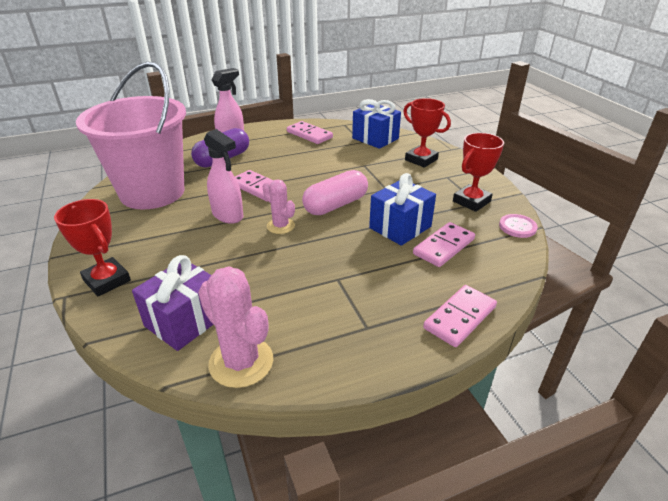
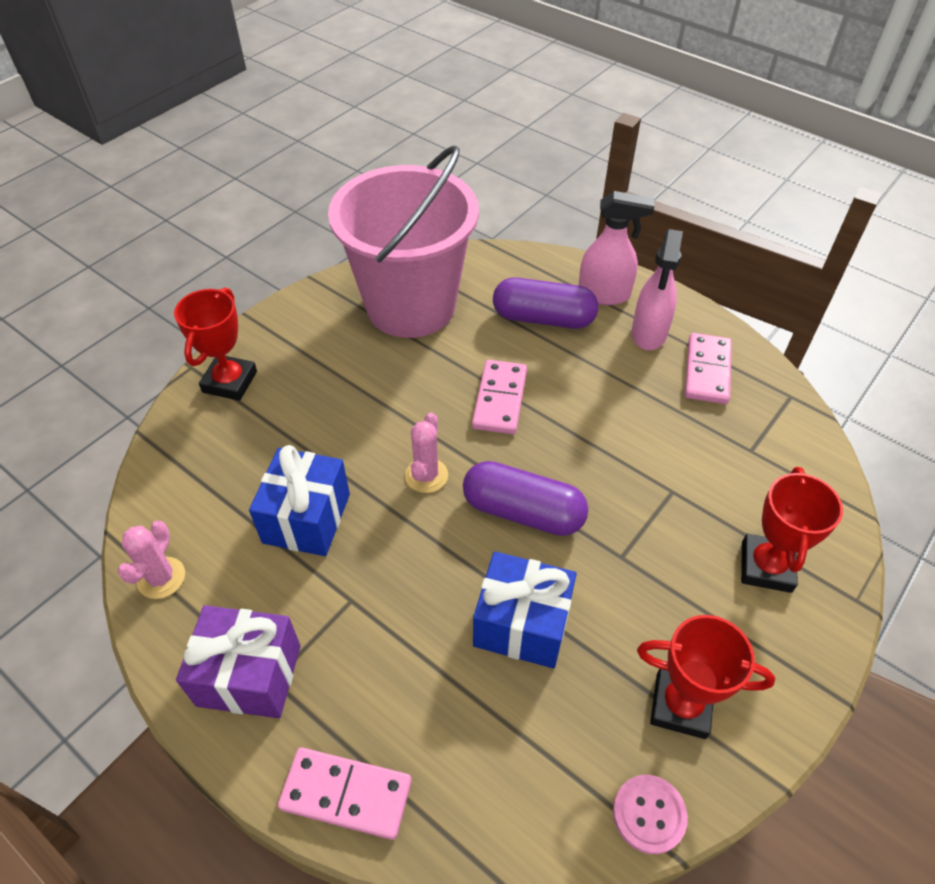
camera: 60 degrees right, 15 degrees up
purple gift [132,255,214,351] -> purple gift moved to [176,605,301,718]
pink cactus [198,266,273,388] -> pink cactus [118,521,185,599], size x0.61
pink spray bottle [204,129,244,224] -> pink spray bottle moved to [632,229,683,350]
pink capsule [302,170,368,215] -> purple capsule [463,461,588,536]
blue gift [352,99,401,149] -> blue gift moved to [249,445,350,556]
pink domino [413,222,475,267] -> none

